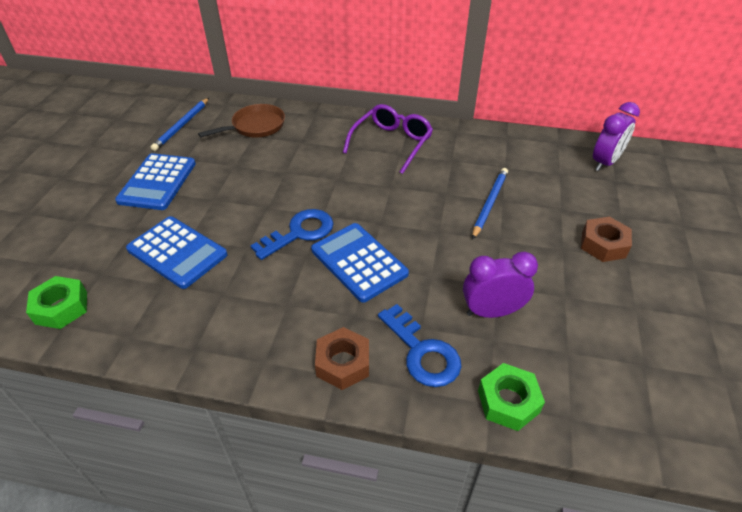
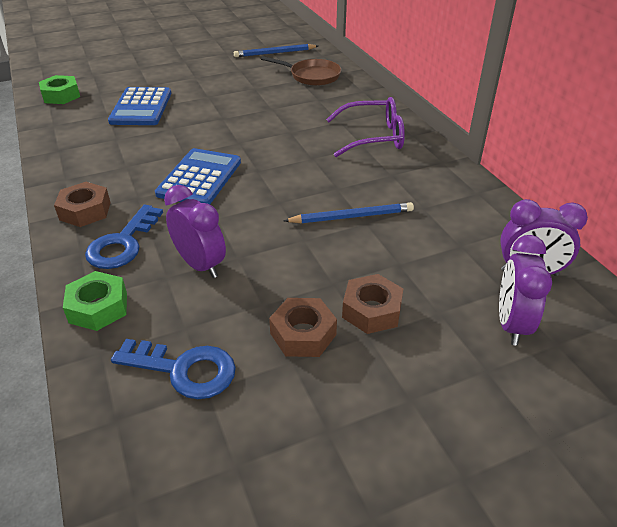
camera: 55 degrees right, 5 degrees down
blue calculator [115,153,196,210] -> none
blue key [250,209,334,260] -> blue key moved to [111,339,236,399]
none -> brown nut [269,298,337,357]
none -> purple clock [499,235,552,346]

